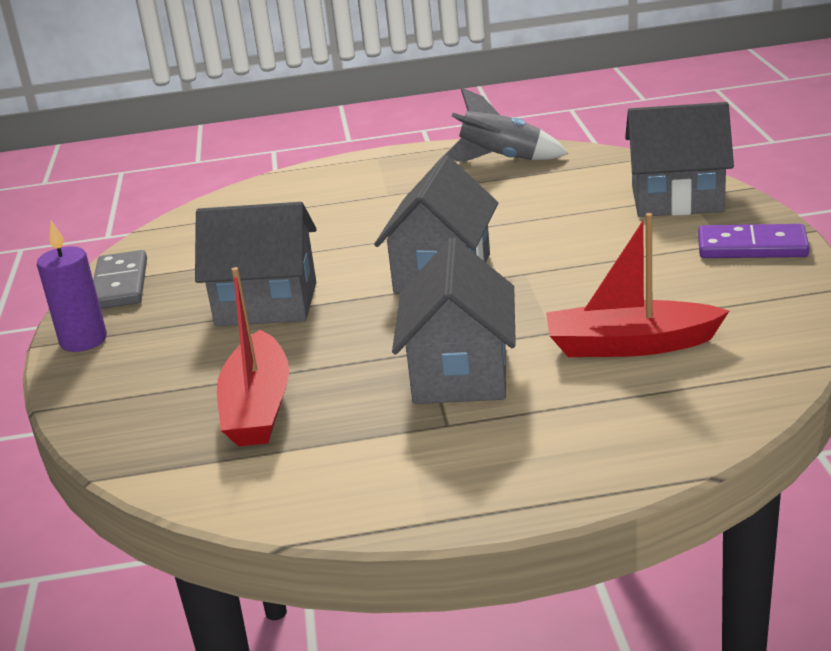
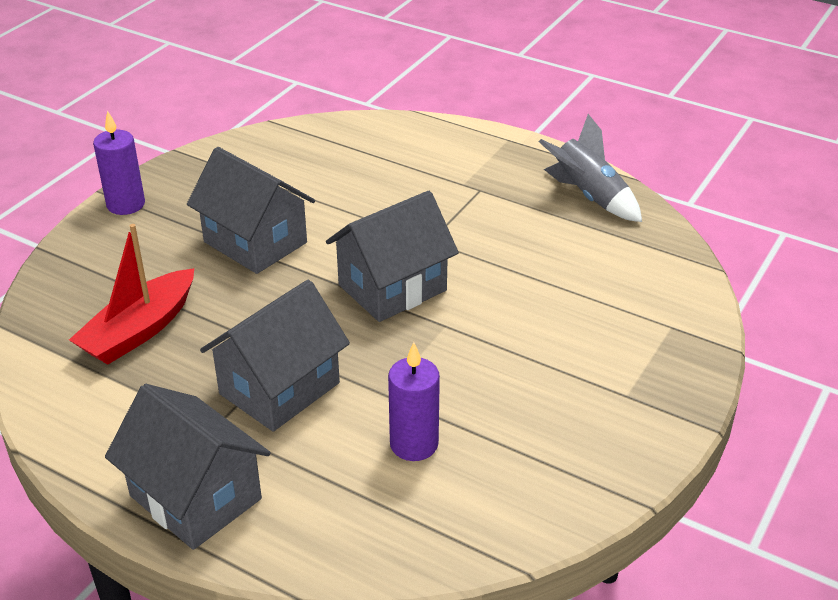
camera: 35 degrees right, 10 degrees up
grey domino [93,250,147,309] -> none
red boat [546,213,729,357] -> purple candle [388,342,440,461]
grey house [625,102,734,217] -> grey house moved to [105,384,271,550]
purple domino [698,224,810,258] -> none

